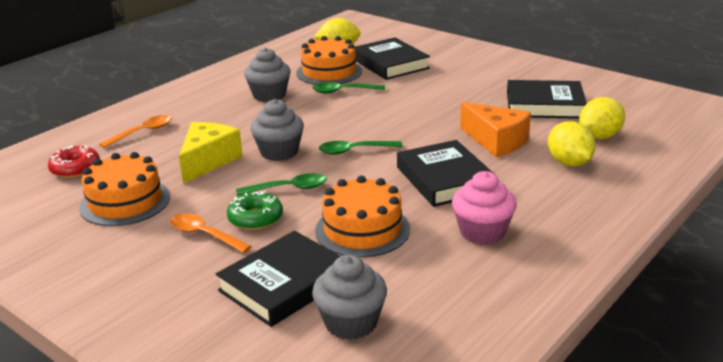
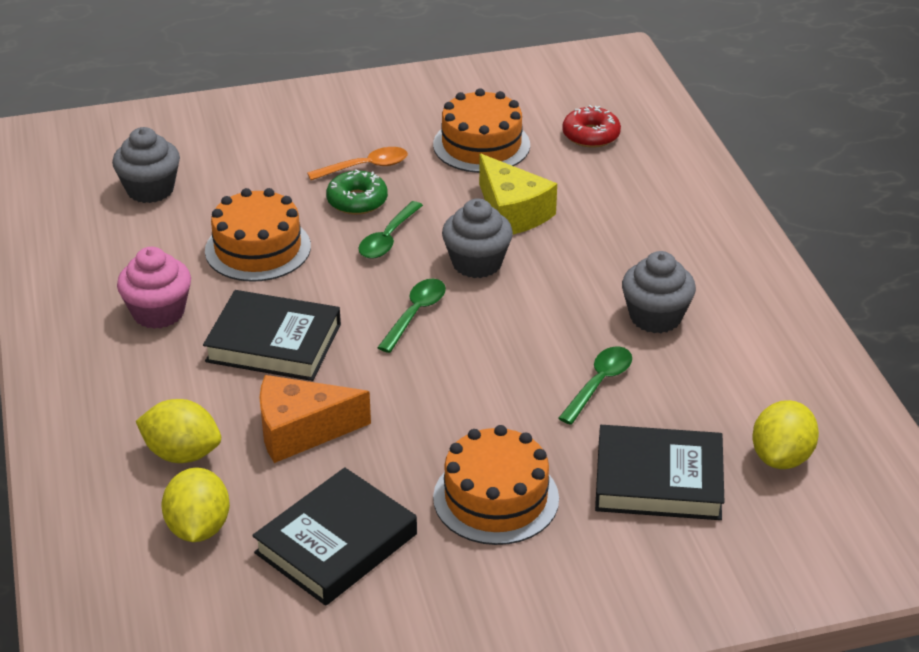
camera: 125 degrees right, 10 degrees up
orange spoon [99,115,172,148] -> none
black book [216,231,341,327] -> none
orange cake [296,36,362,85] -> orange cake moved to [433,425,559,545]

